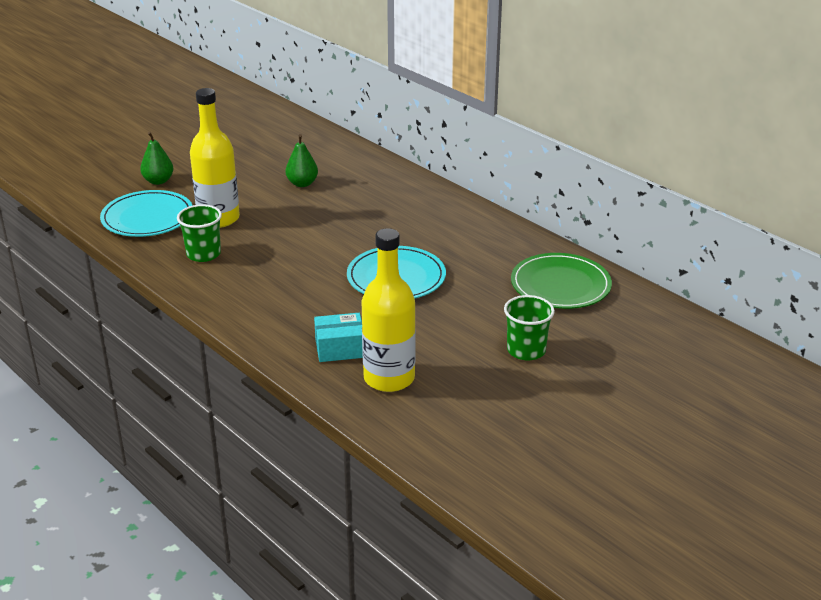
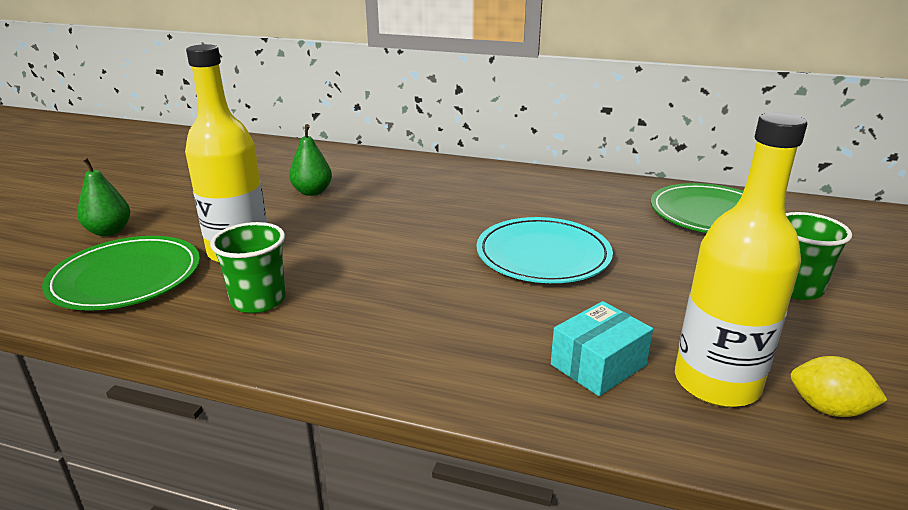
camera: 30 degrees left, 5 degrees down
turquoise plate [100,190,193,237] -> green plate [42,236,200,311]
none -> yellow lemon [791,356,887,417]

